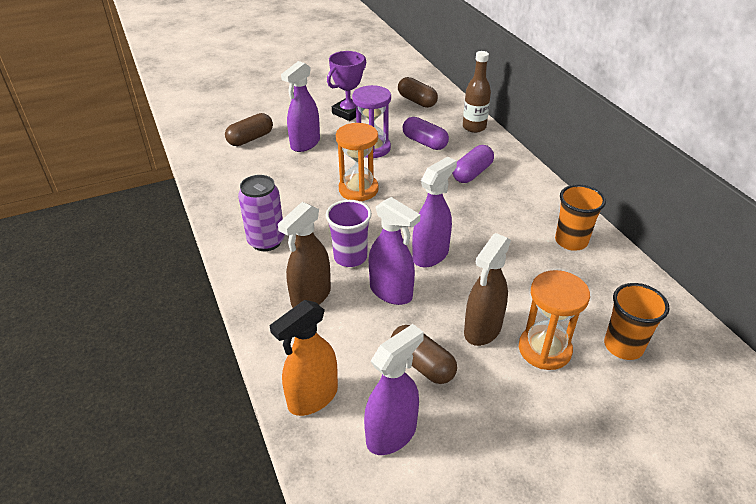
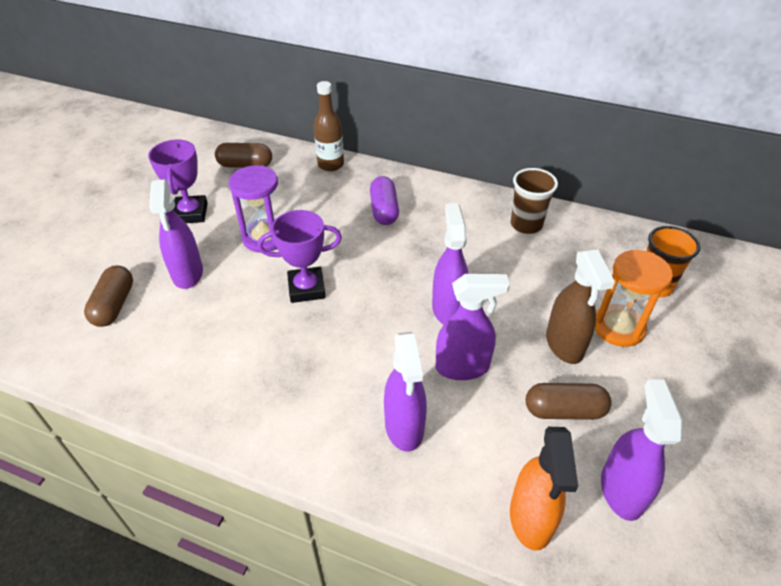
camera: 45 degrees left, 5 degrees up
purple can [238,175,285,251] -> none
brown spray bottle [278,202,331,308] -> purple spray bottle [384,332,427,452]
purple cup [326,200,372,267] -> none
orange hourglass [336,123,379,201] -> purple trophy [257,210,342,303]
purple capsule [402,117,449,150] -> none
orange cup [555,184,606,251] -> brown cup [511,168,558,234]

